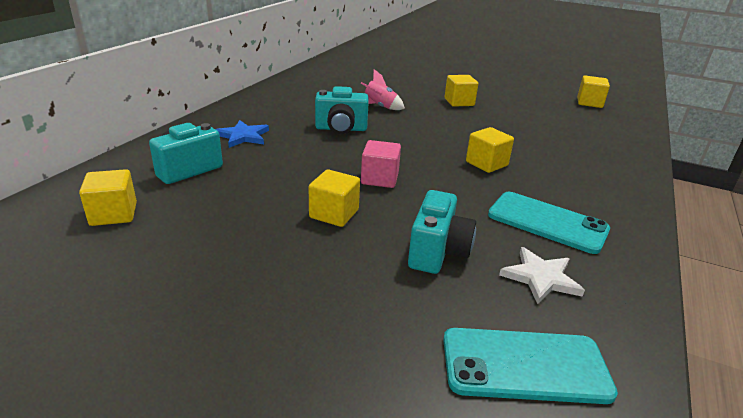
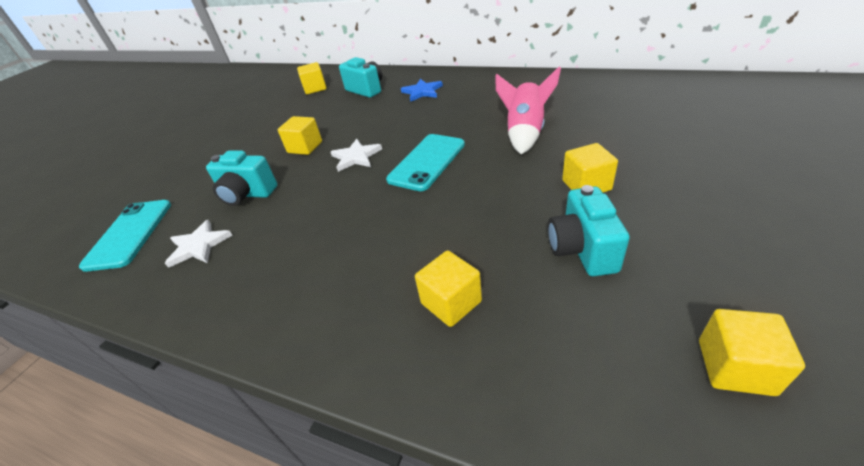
camera: 95 degrees right, 10 degrees up
turquoise camera [315,86,369,134] -> turquoise camera moved to [548,185,630,277]
pink rocket [361,69,405,110] -> pink rocket [496,67,561,154], size x1.52
pink cube [361,140,401,188] -> white star [331,139,382,172]
yellow cube [466,127,514,173] -> yellow cube moved to [415,251,482,327]
turquoise phone [488,192,610,254] -> turquoise phone moved to [386,134,465,191]

